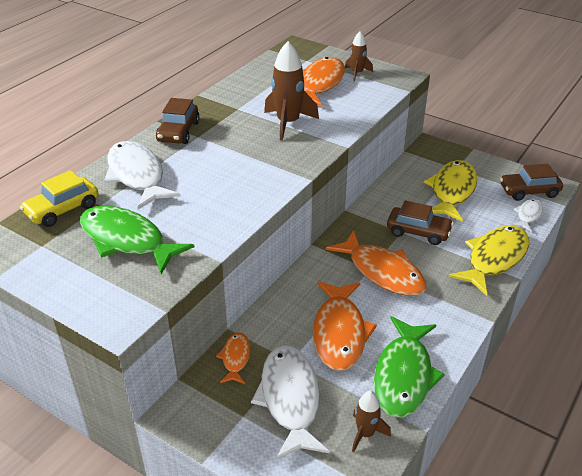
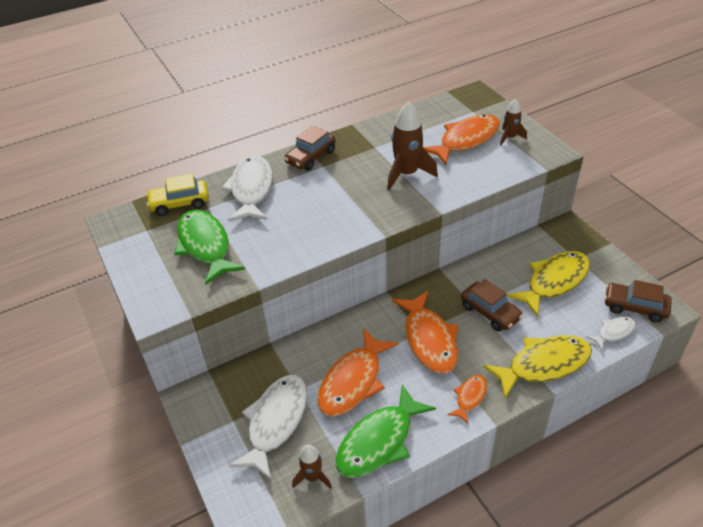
camera: 30 degrees right, 5 degrees up
orange fish [216,332,250,384] -> orange fish moved to [447,375,487,424]

